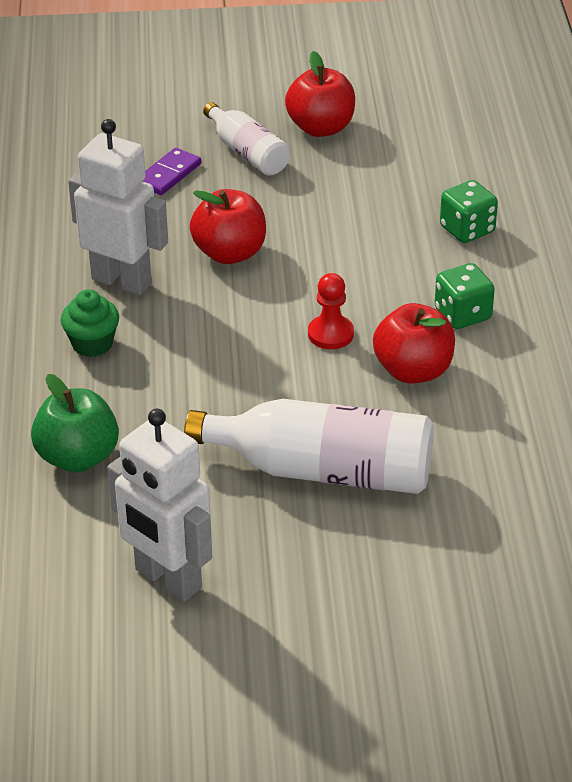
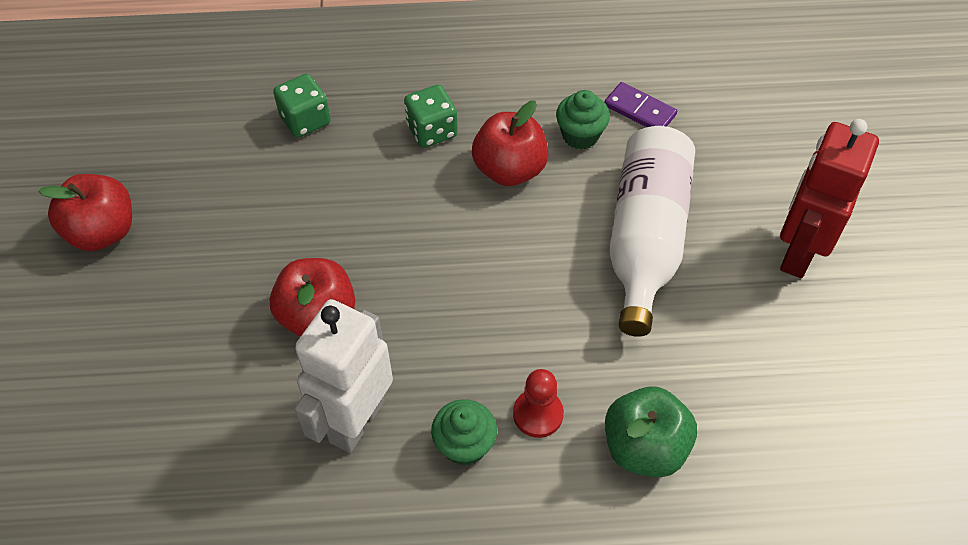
camera: 90 degrees left, 15 degrees up
white robot [107,409,212,602] -> none
purple domino [143,148,201,195] -> purple domino moved to [604,82,677,127]
white bottle [203,102,290,176] -> none
red pawn [308,273,354,349] -> red pawn moved to [513,369,564,438]
none -> green cupcake [556,90,610,149]
none -> red robot [780,119,879,278]

